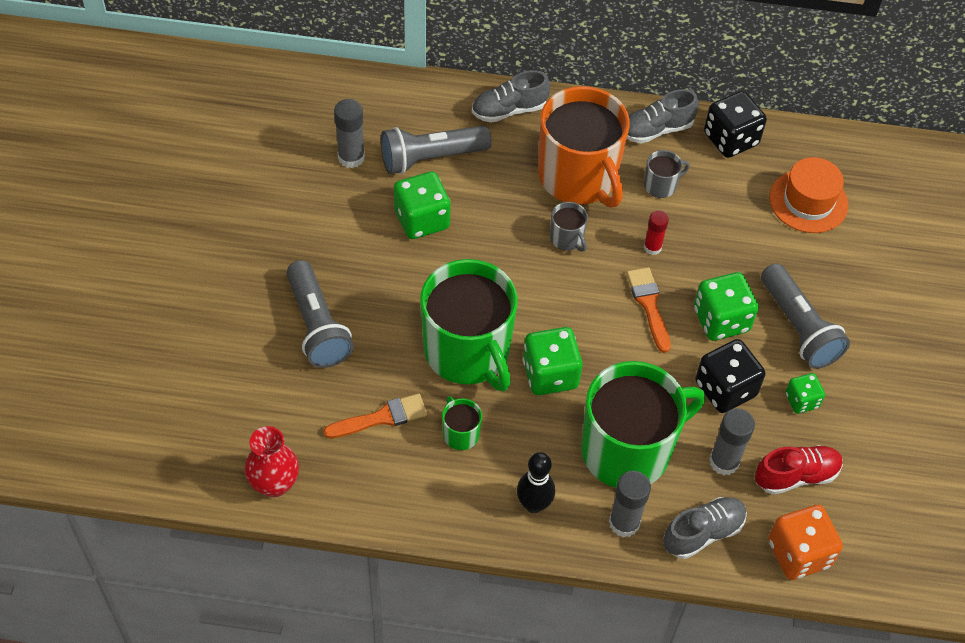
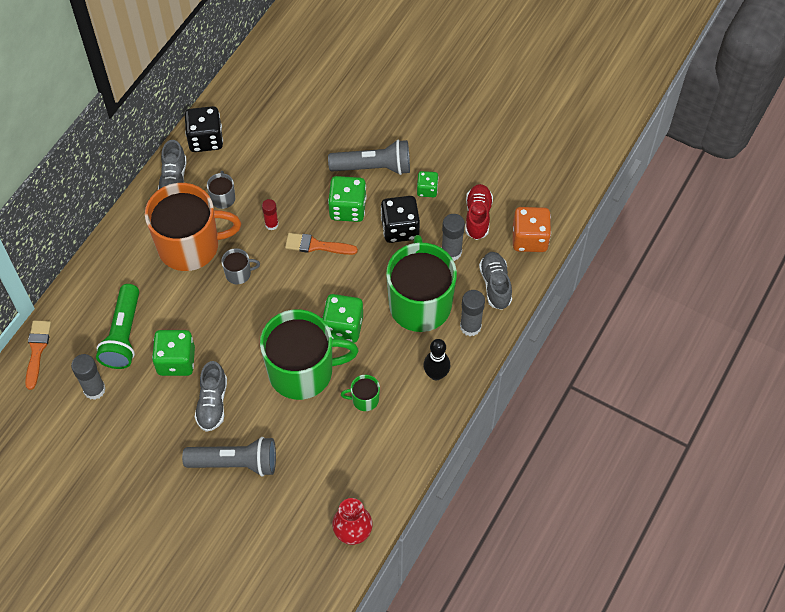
camera: 65 degrees left, 5 degrees up
orange brush [323,393,427,438] -> orange brush moved to [25,320,51,390]
grey flashlight [381,126,492,174] -> green flashlight [96,284,139,369]
grey shoe [472,70,550,123] -> grey shoe moved to [195,361,227,432]
orange hat [769,157,848,233] -> none

